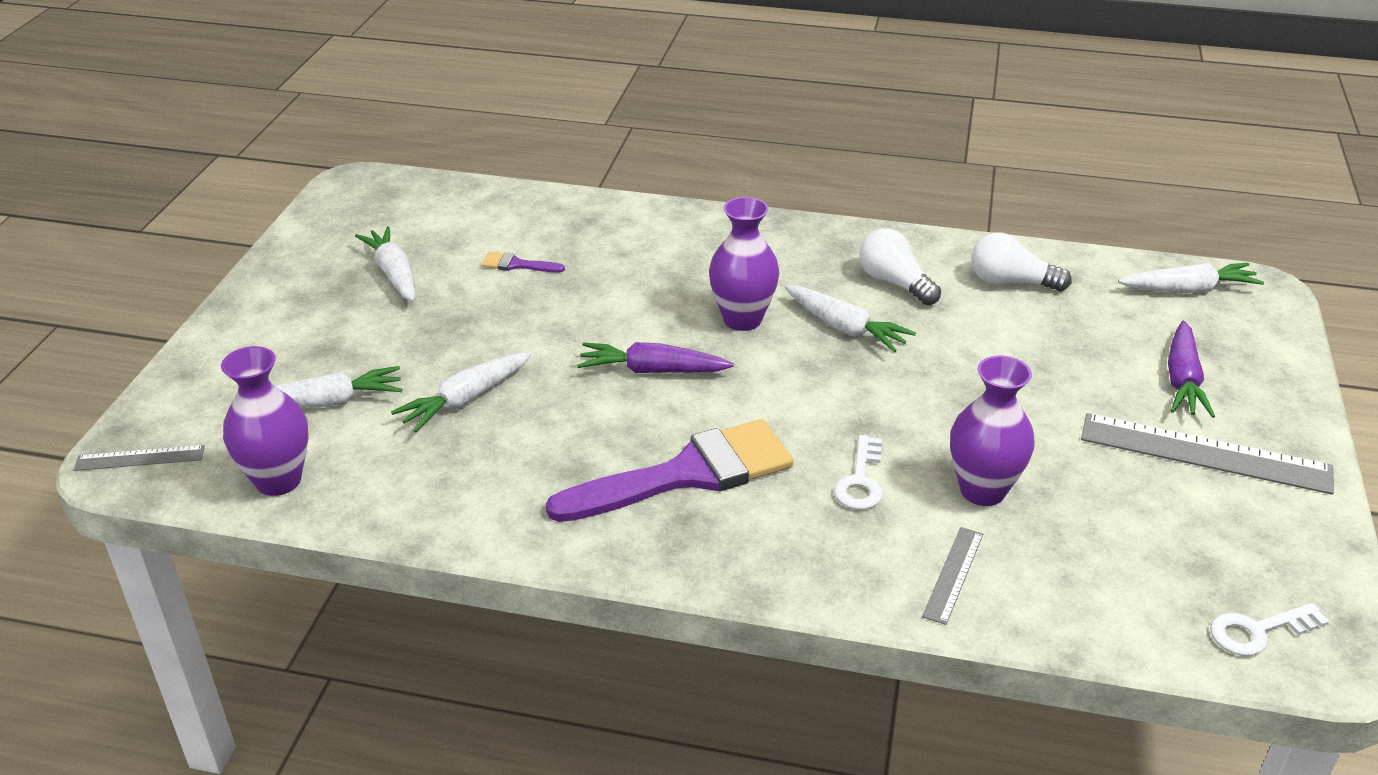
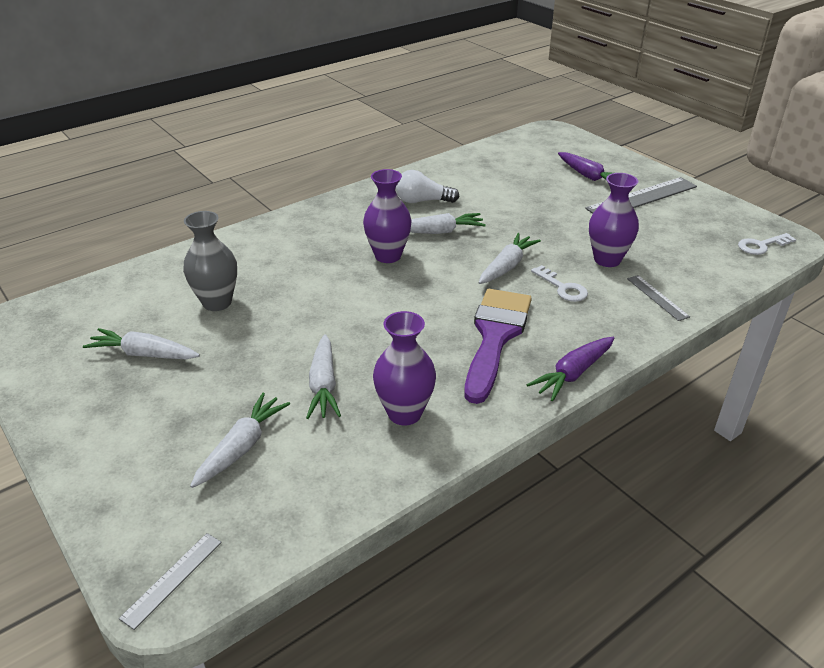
camera: 50 degrees left, 0 degrees up
purple vase [221,346,309,496] -> purple vase moved to [373,311,436,425]
purple brush [482,252,565,272] -> grey vase [183,211,237,311]
purple carrot [577,342,734,373] -> purple carrot moved to [527,337,615,401]
white light bulb [971,233,1072,291] -> none
white carrot [1118,263,1264,293] -> white carrot moved to [479,233,541,284]
white key [1210,603,1329,656] -> white key turned 45 degrees clockwise [738,233,796,255]

